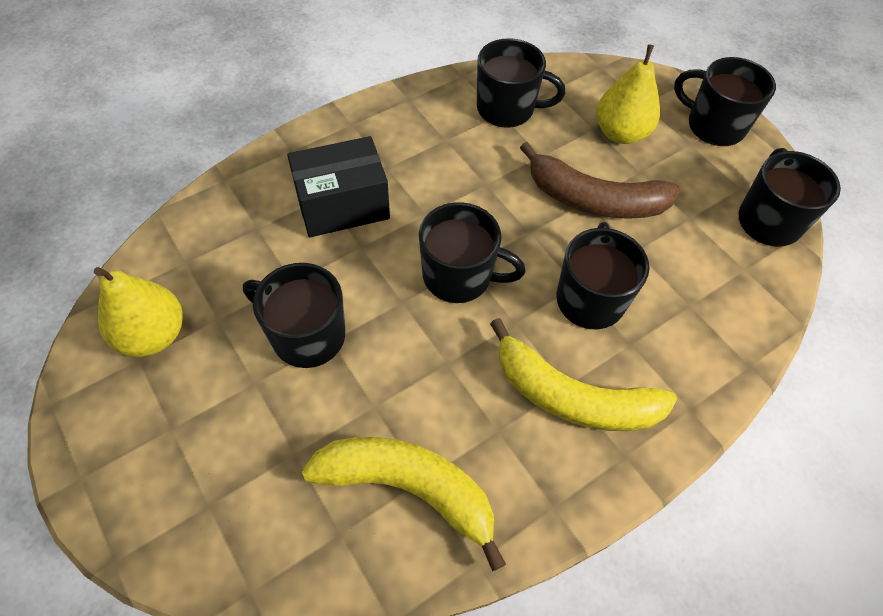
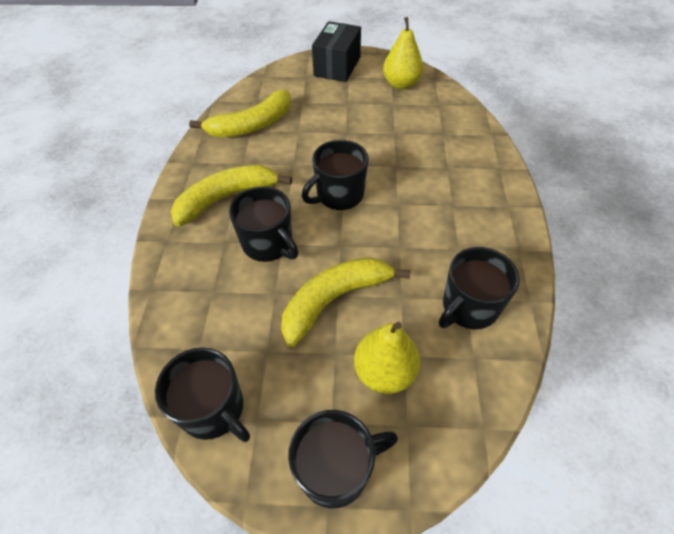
camera: 130 degrees right, 5 degrees down
black mug [243,263,345,368] -> none
black box [287,136,390,237] -> black box moved to [312,21,361,82]
brown banana [520,142,680,219] -> yellow banana [281,257,411,347]

